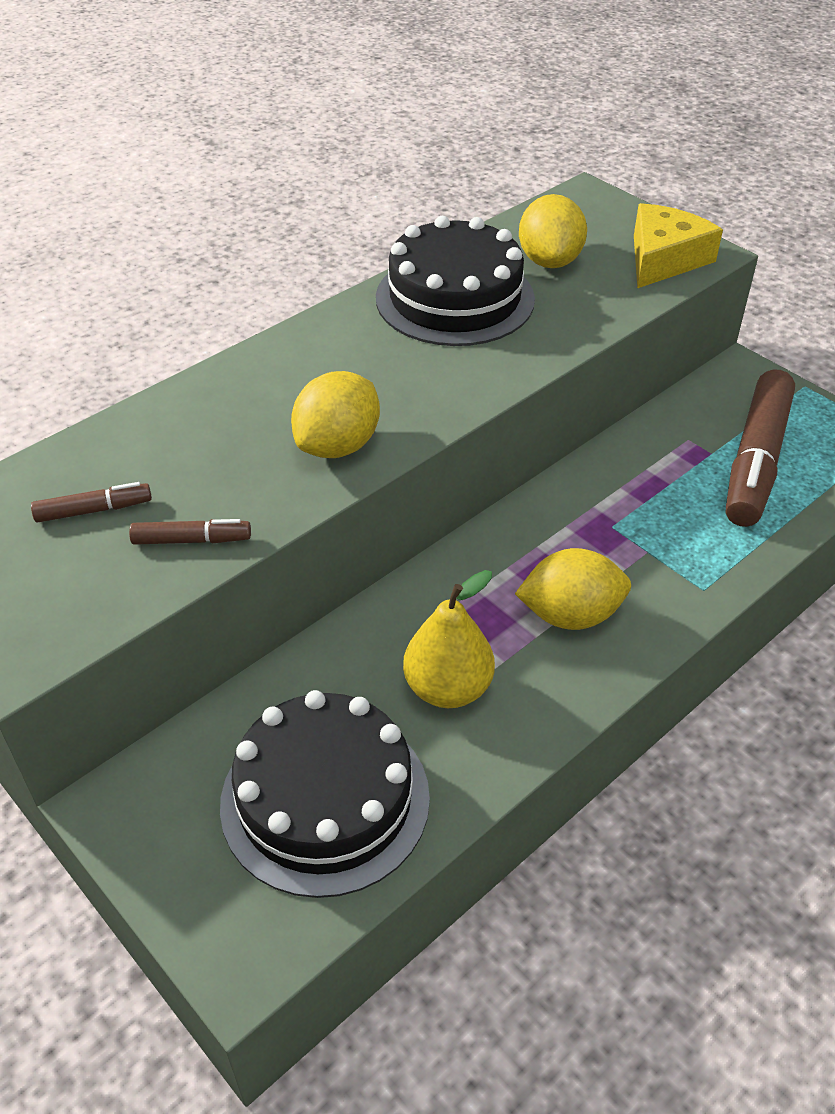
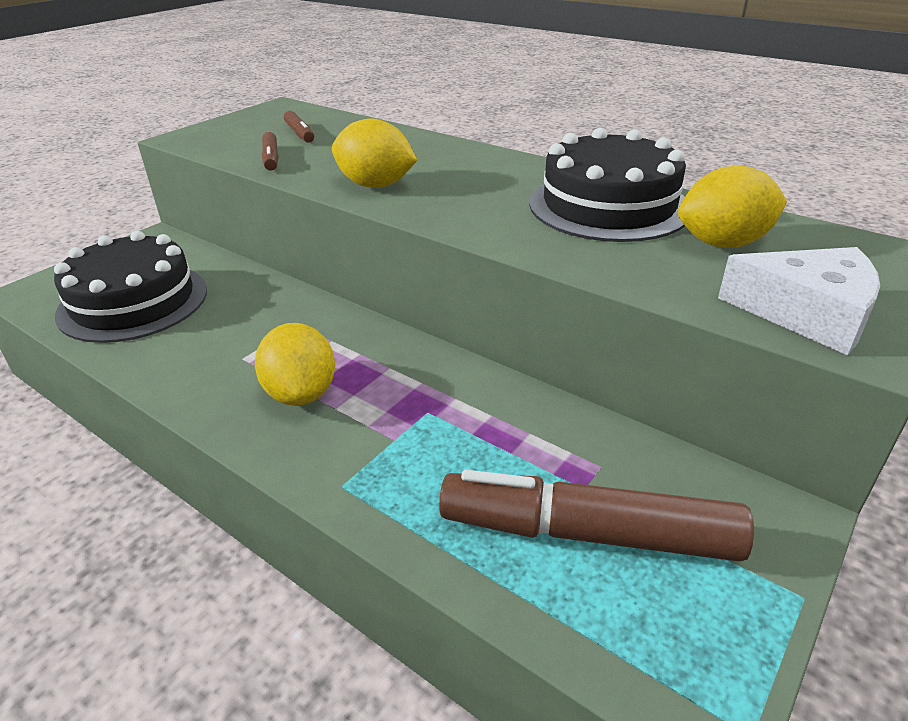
camera: 80 degrees right, 10 degrees down
yellow pear [403,570,495,708] -> none
yellow cheese [634,203,723,288] -> white cheese [718,247,880,356]

